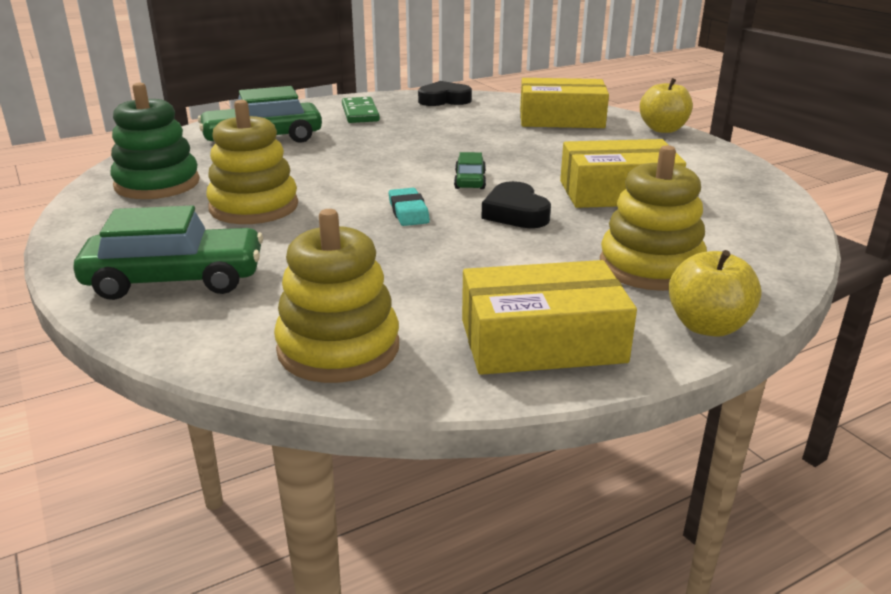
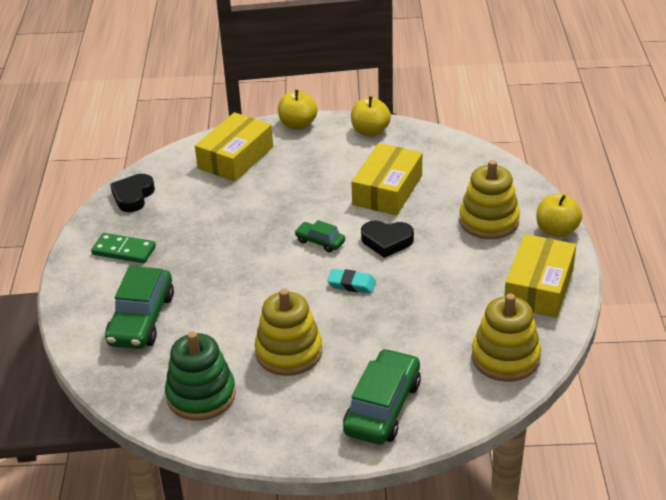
camera: 60 degrees left, 10 degrees up
none -> yellow apple [351,96,391,137]

